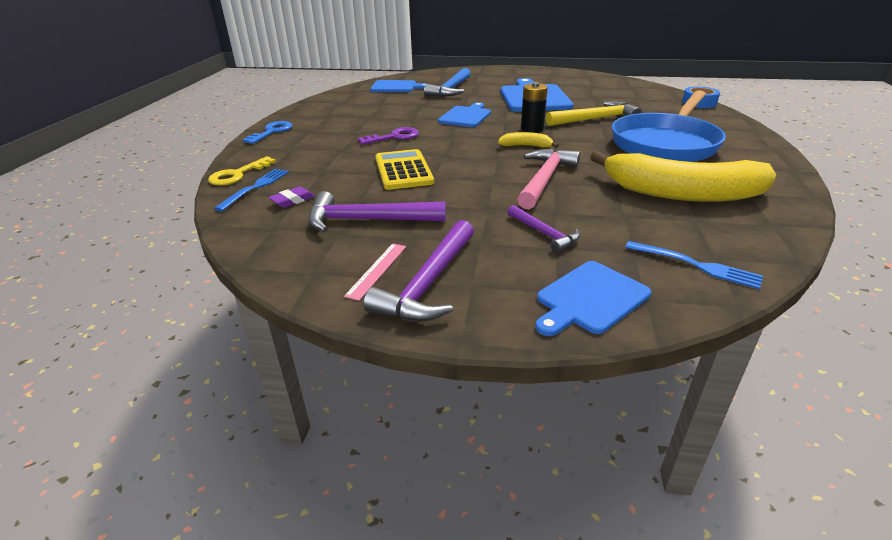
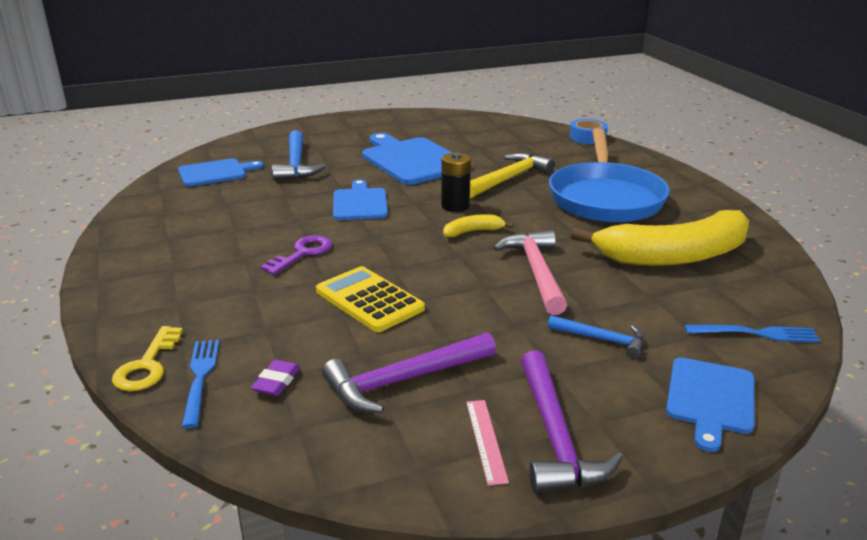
camera: 30 degrees left, 5 degrees down
blue key [243,121,293,144] -> none
purple hammer [507,205,580,252] -> blue hammer [548,315,644,358]

